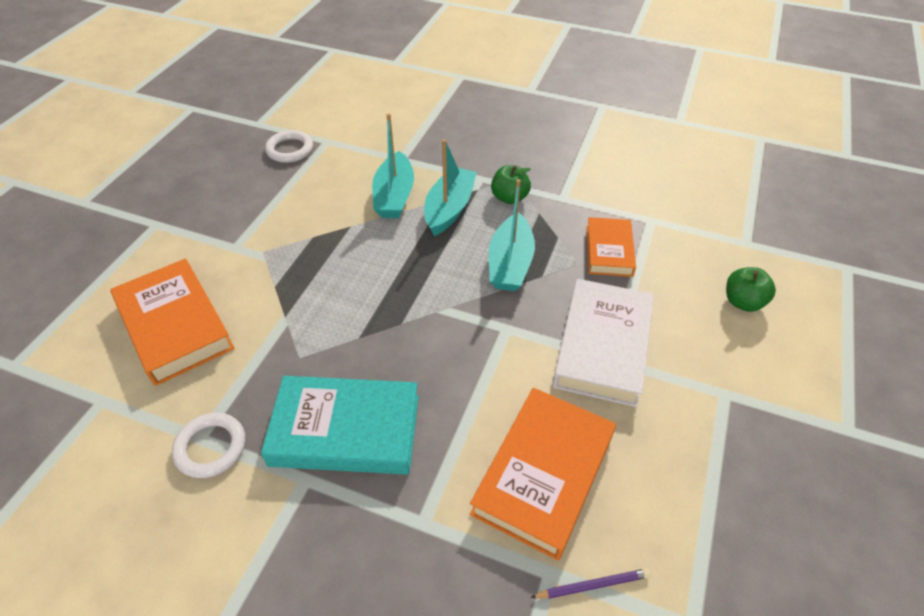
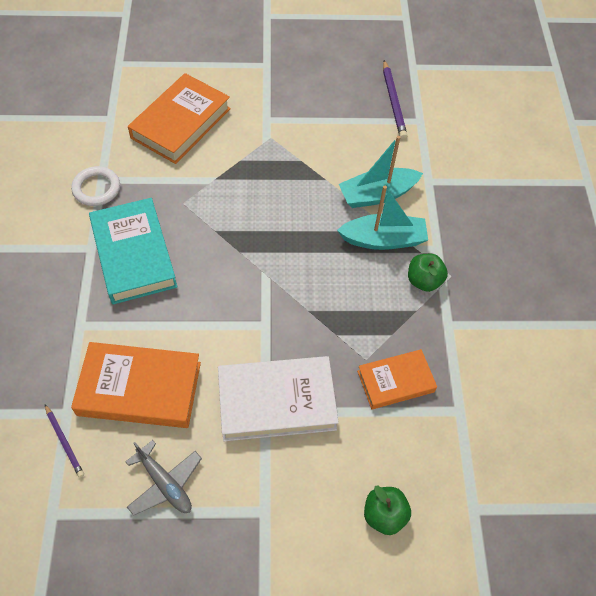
camera: 65 degrees right, 10 degrees up
white ring [265,130,313,163] -> purple pencil [383,60,407,139]
turquoise boat [489,179,535,291] -> none
none -> grey plane [125,440,202,515]

